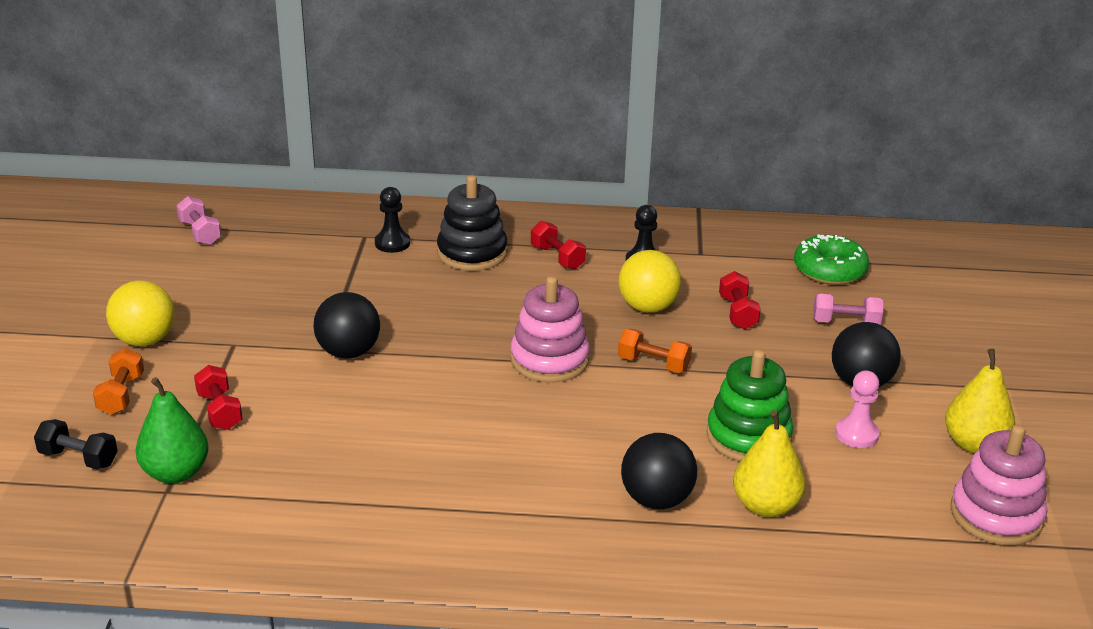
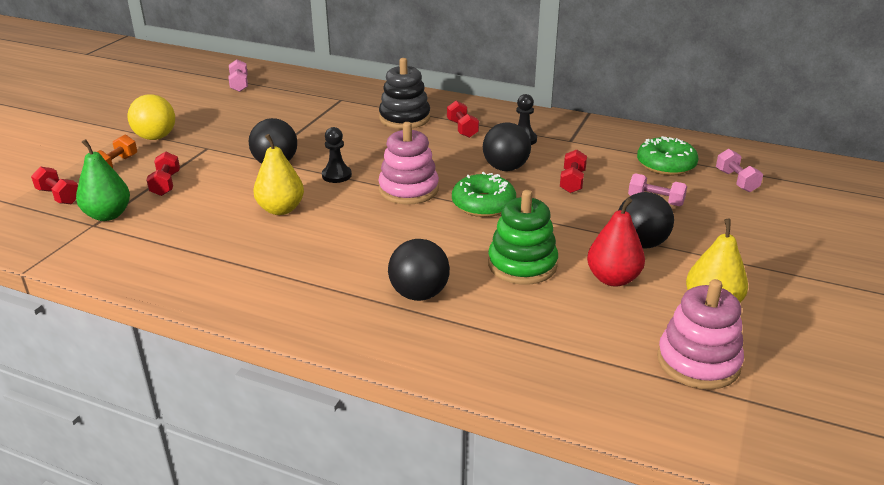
camera: 20 degrees right, 0 degrees up
black dumbbell [34,419,118,469] -> red dumbbell [31,167,78,204]
black pawn [375,187,410,253] -> black pawn moved to [322,127,352,183]
yellow ball [618,250,681,313] -> black ball [483,122,531,171]
orange dumbbell [618,329,692,373] -> green donut [452,172,516,217]
yellow pear [733,410,806,517] -> yellow pear moved to [253,134,304,215]
pink pawn [835,370,880,448] -> red pear [587,197,645,287]
none -> pink dumbbell [716,149,763,192]

